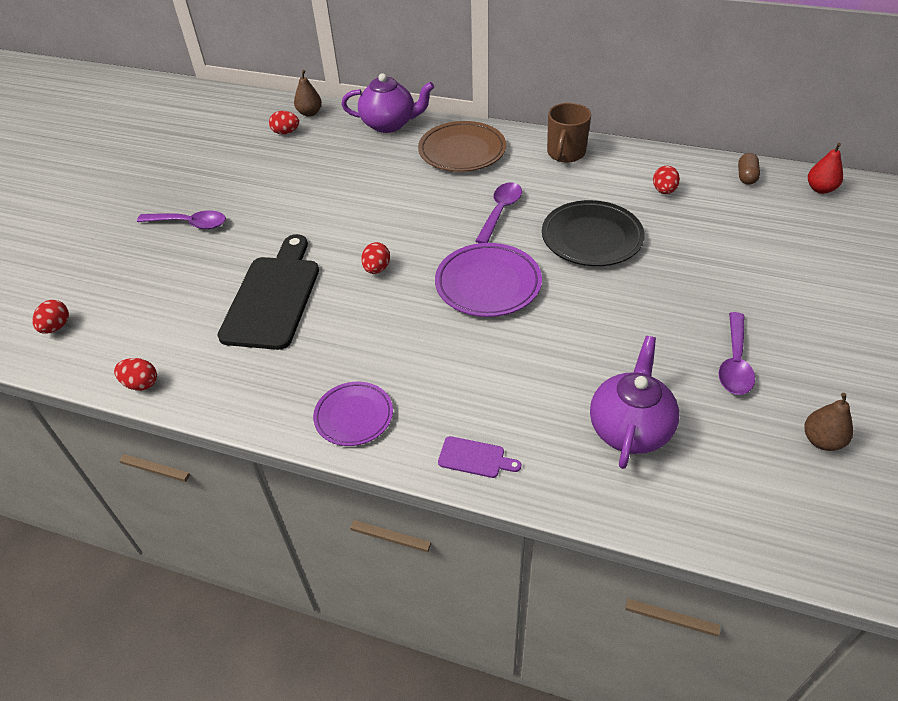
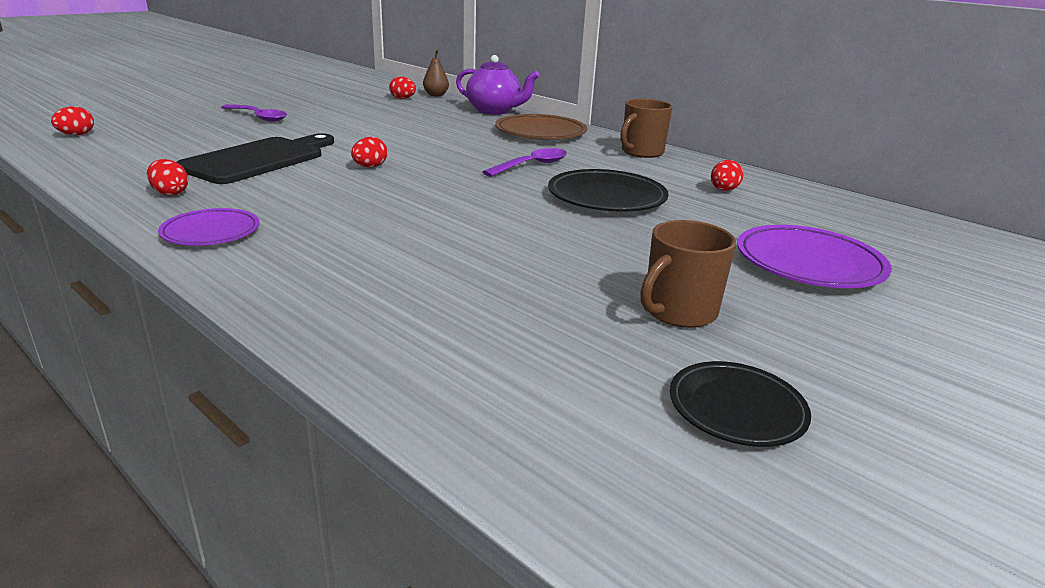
camera: 20 degrees right, 20 degrees down
red egg [114,358,157,391] -> red egg moved to [147,159,188,196]
purple plate [435,243,542,317] -> purple plate moved to [737,225,892,288]
purple cutting board [438,436,521,478] -> none
purple teapot [590,336,679,469] -> none
purple spoon [719,312,755,395] -> brown mug [640,220,736,328]
brown capsule [738,153,760,185] -> none
brown pear [804,393,853,451] -> black plate [670,361,811,447]
red pear [808,143,843,194] -> none

